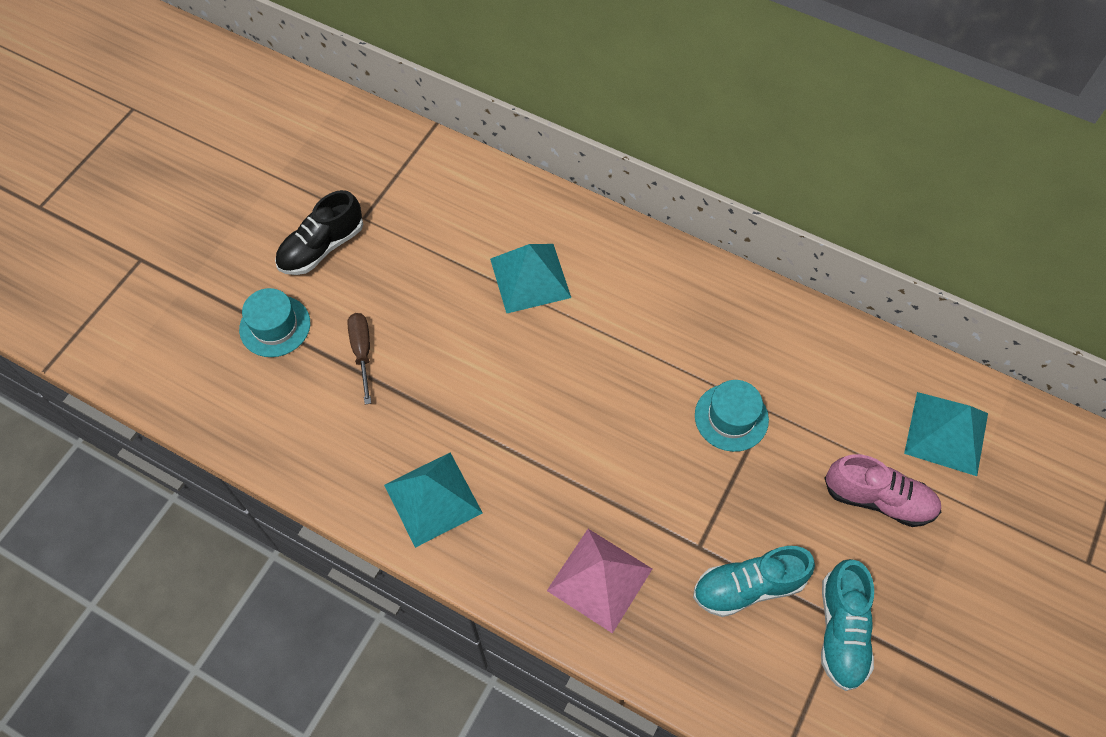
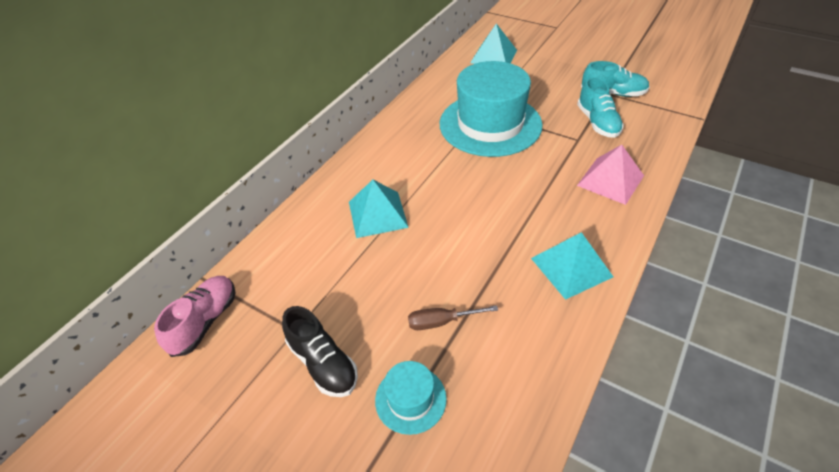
camera: 85 degrees left, 15 degrees down
turquoise hat [695,380,769,452] -> turquoise hat [440,61,543,157], size x2.23
pink shoe [825,454,941,527] -> pink shoe moved to [154,276,235,357]

